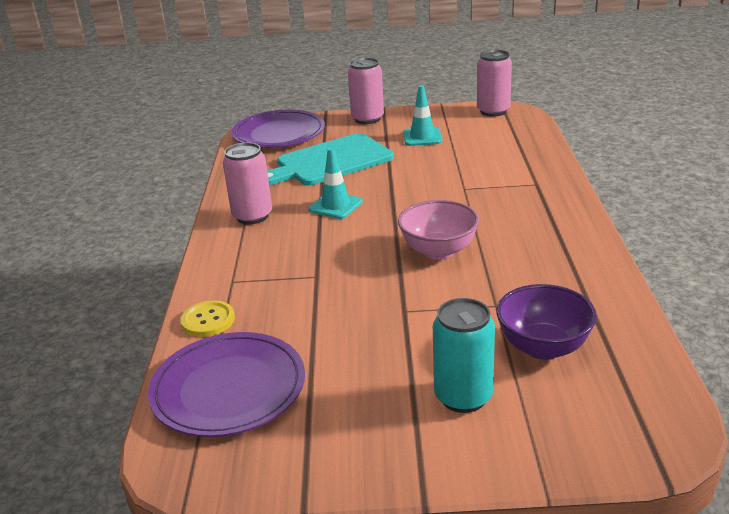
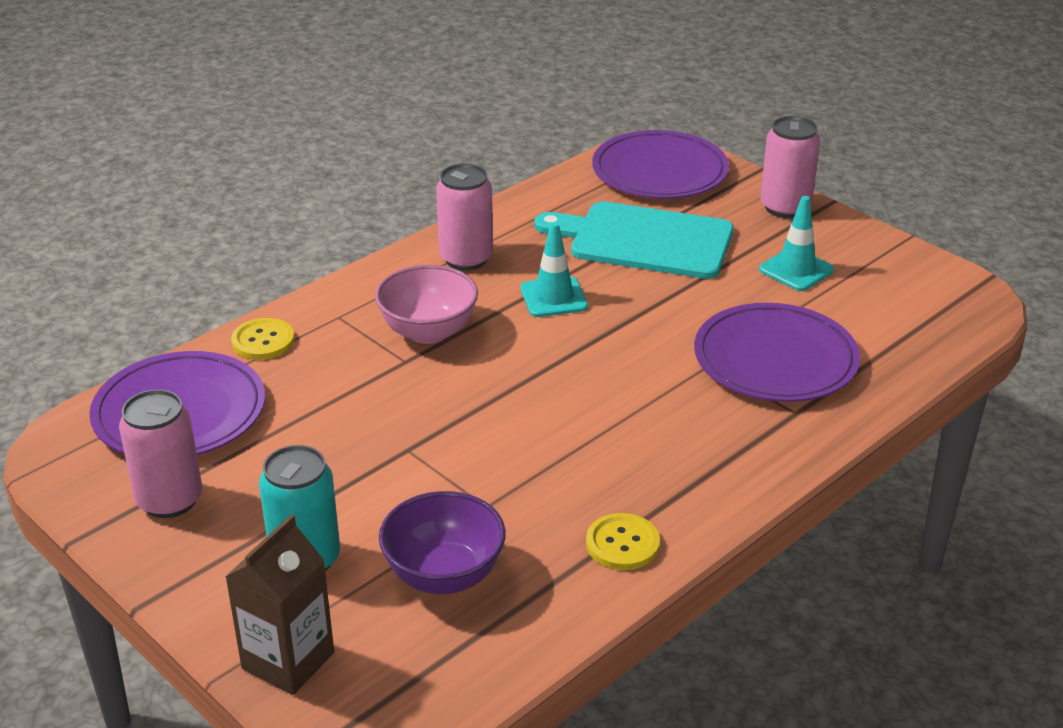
camera: 45 degrees right, 5 degrees up
pink bowl [398,200,479,260] -> pink bowl moved to [375,265,478,344]
pink can [477,50,512,117] -> pink can moved to [119,389,202,518]
none -> brown carton [225,514,334,695]
none -> yellow button [586,513,660,570]
none -> purple plate [694,303,860,402]

